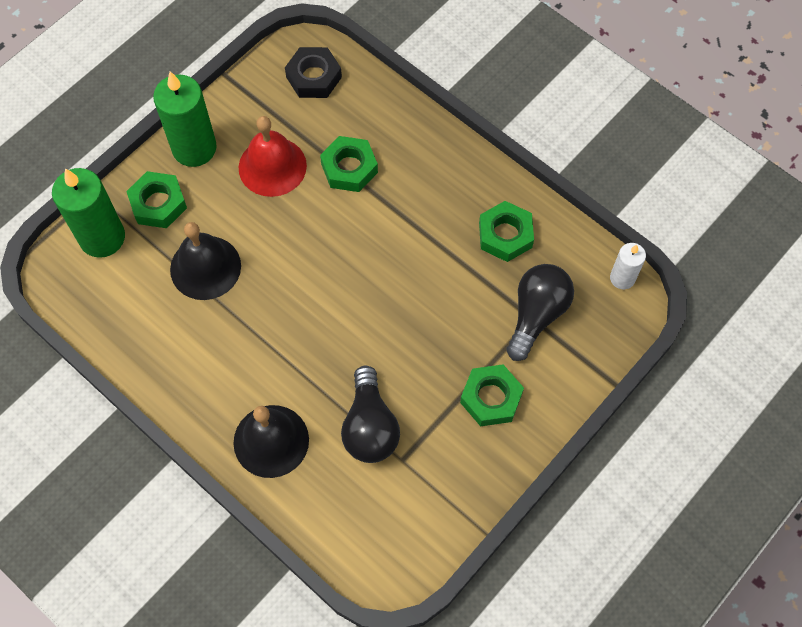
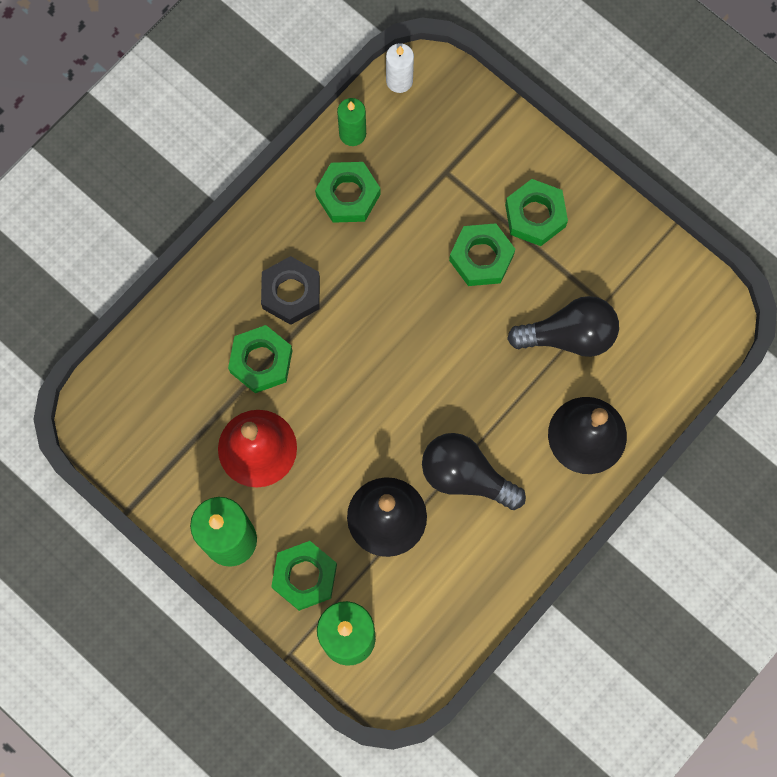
camera: 90 degrees left, 10 degrees up
black nut [285,47,342,98] -> black nut moved to [261,256,320,325]
black light bulb [506,264,574,361] -> black light bulb moved to [422,433,526,510]
none -> green candle [337,98,366,146]
none -> green nut [449,223,515,286]

